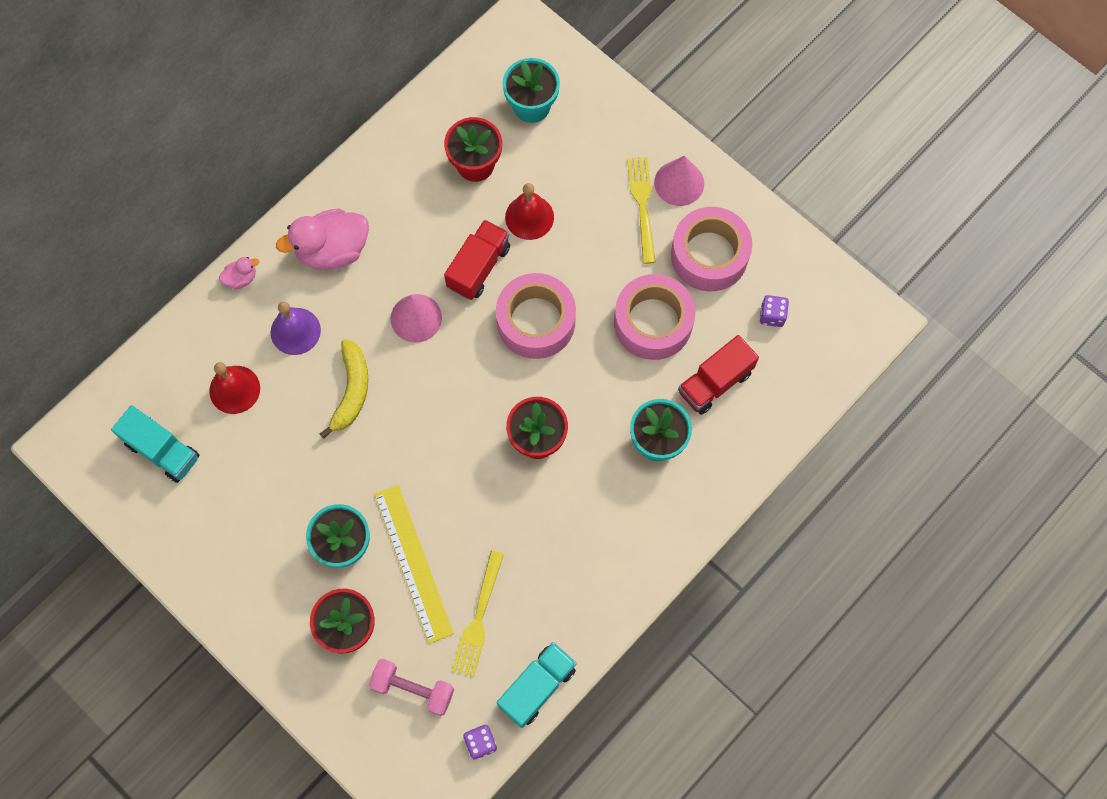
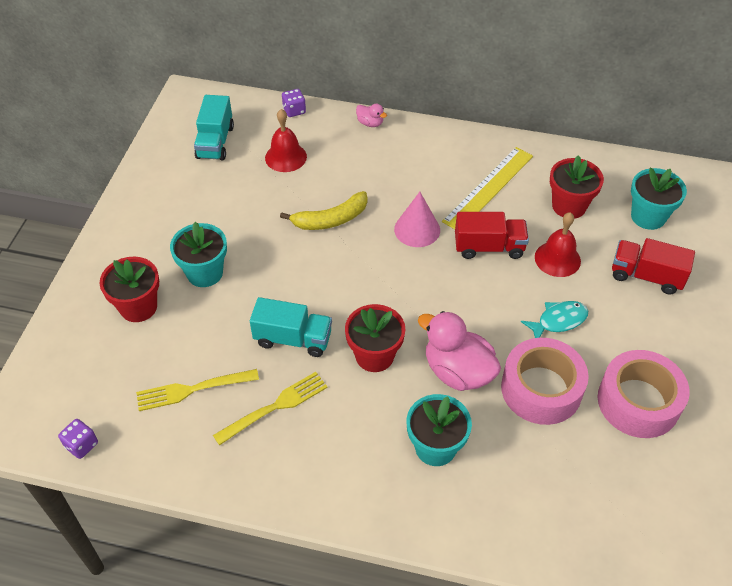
camera: 60 degrees right, 20 degrees down
purple bell [271,302,321,355] -> none
pink duck [276,208,369,270] -> pink duck moved to [418,311,501,391]
pink dumbbell [369,659,454,716] -> none
yellow ruler [374,485,454,644] -> yellow ruler moved to [442,147,533,229]
pink tape [496,273,576,359] -> none
turquoise truck [497,642,577,728] -> turquoise truck moved to [250,297,332,357]
yellow fork [627,157,656,264] -> yellow fork moved to [213,372,328,446]
pink cone [654,156,704,206] -> none
red truck [678,335,759,415] -> red truck moved to [612,238,695,294]
purple dice [760,295,789,327] -> purple dice moved to [282,89,306,117]
none -> turquoise fish [521,301,588,338]

